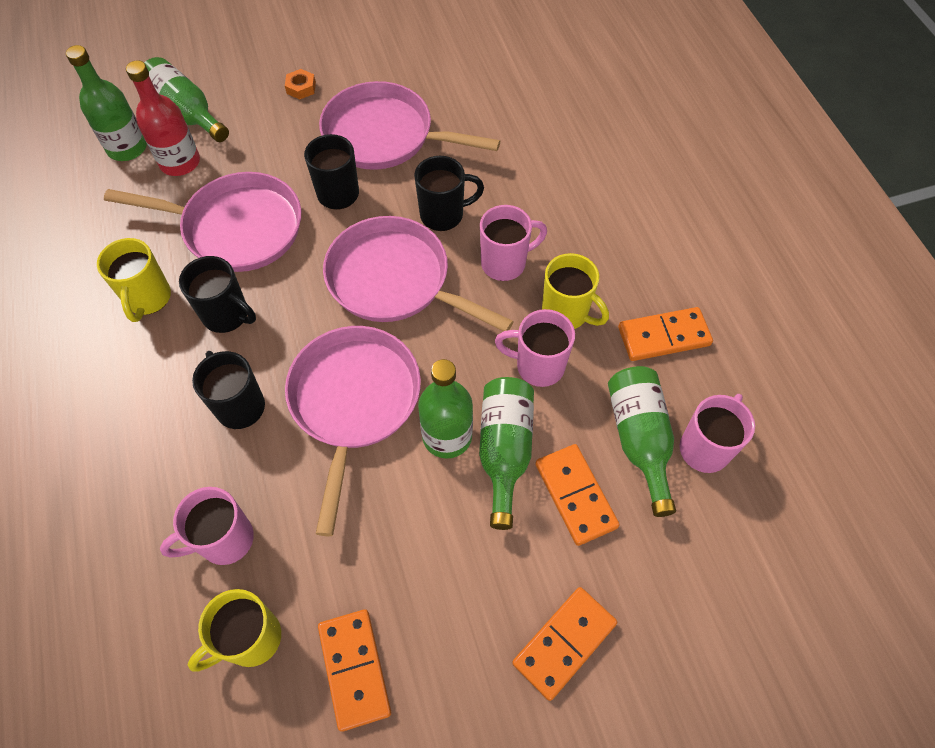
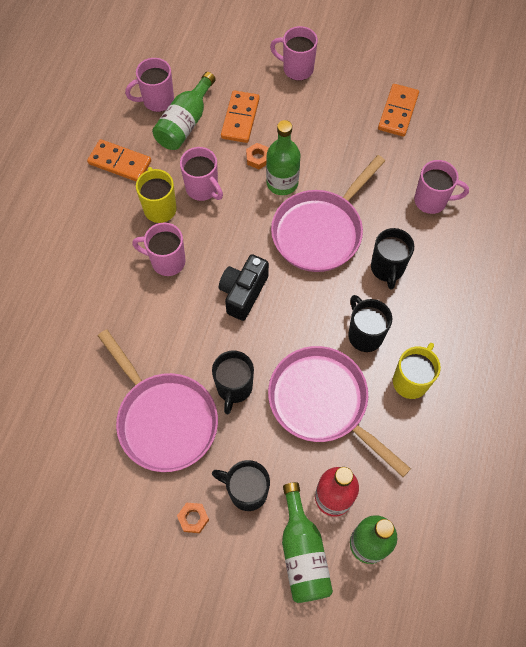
camera: 145 degrees left, 5 degrees up
yellow mug [188,589,281,672] -> none
pink pan [323,216,514,331] -> black camera [219,254,269,321]
black mug [414,156,484,231] -> black mug moved to [212,460,270,511]
green bottle [479,377,534,530] -> orange nut [246,143,269,169]
orange domino [512,587,617,701] -> pink mug [270,26,318,81]

